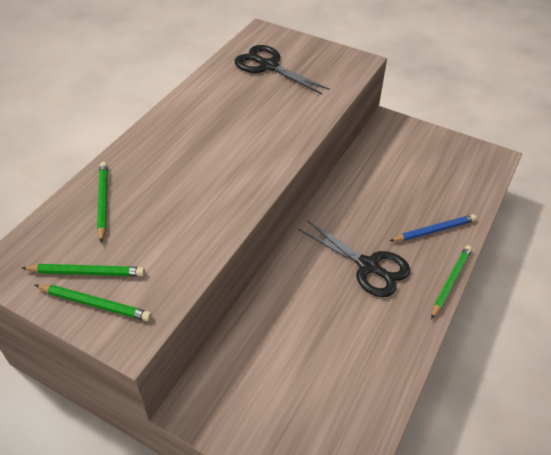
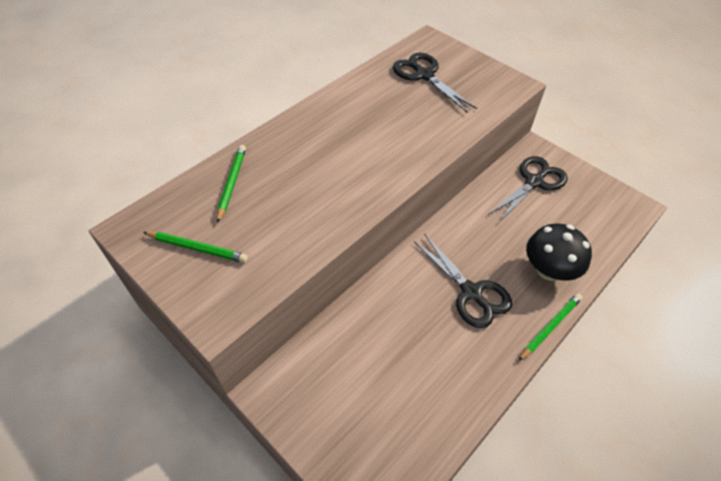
camera: 15 degrees right, 5 degrees up
green pencil [35,284,152,321] -> none
blue pencil [390,214,477,241] -> black mushroom [526,224,592,281]
none -> black scissors [488,156,568,223]

